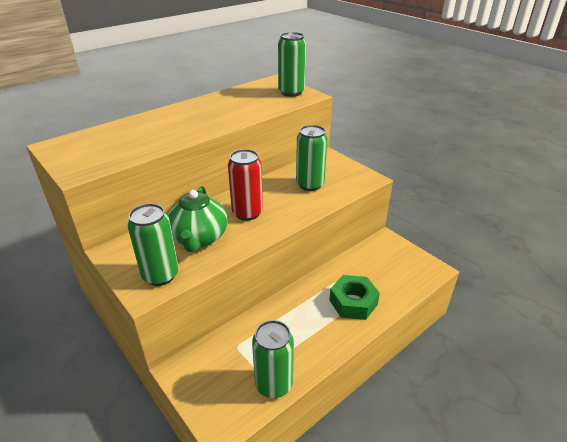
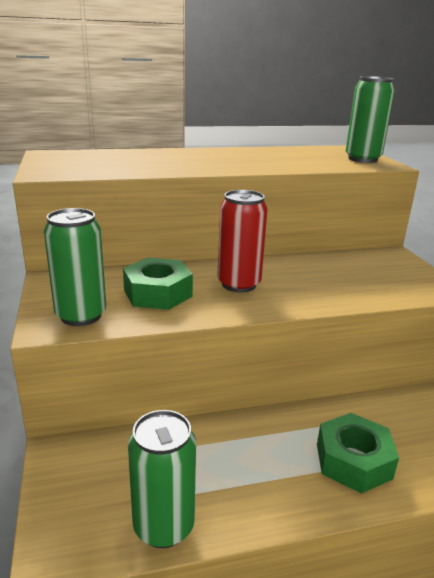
camera: 25 degrees right, 10 degrees down
green teapot [168,186,227,252] -> green nut [123,258,193,310]
green can [296,125,328,191] -> none

